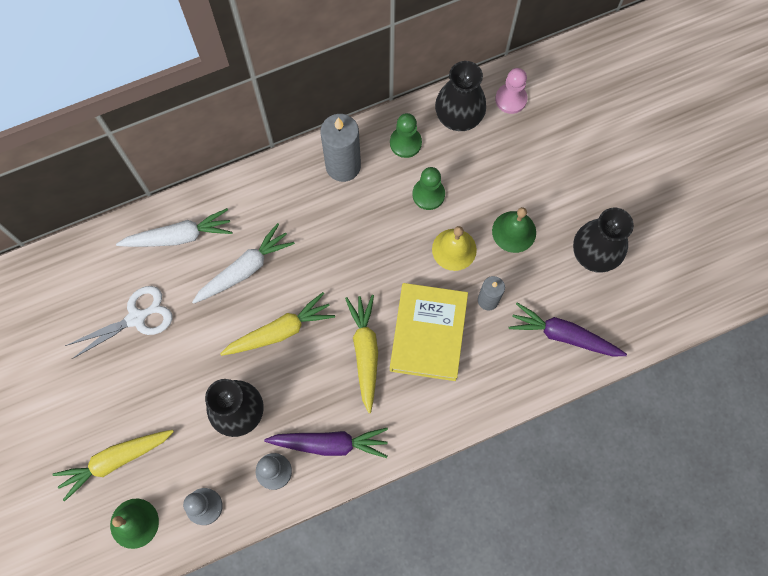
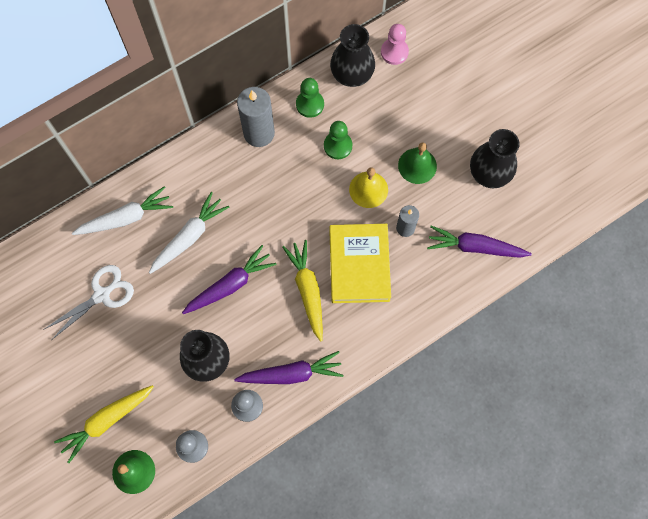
camera: 10 degrees left, 0 degrees up
yellow carrot [220,292,335,356] -> purple carrot [182,245,276,314]

